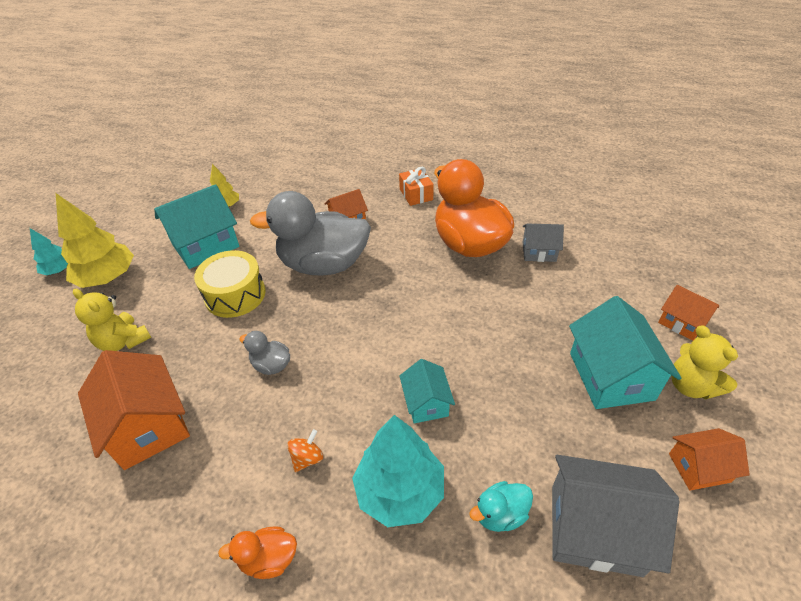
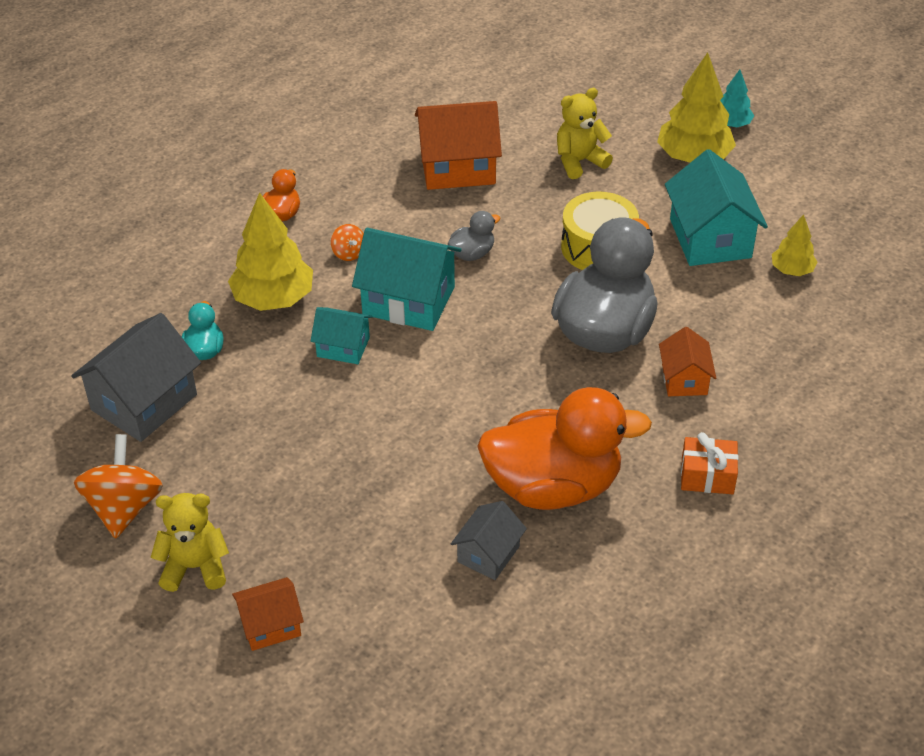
camera: 115 degrees right, 0 degrees up
turquoise tree [352,415,444,527] -> yellow tree [228,192,313,311]
turquoise house [569,296,682,409] -> turquoise house moved to [352,228,462,331]
orange house [669,428,750,490] -> orange spinning top [74,434,163,539]

